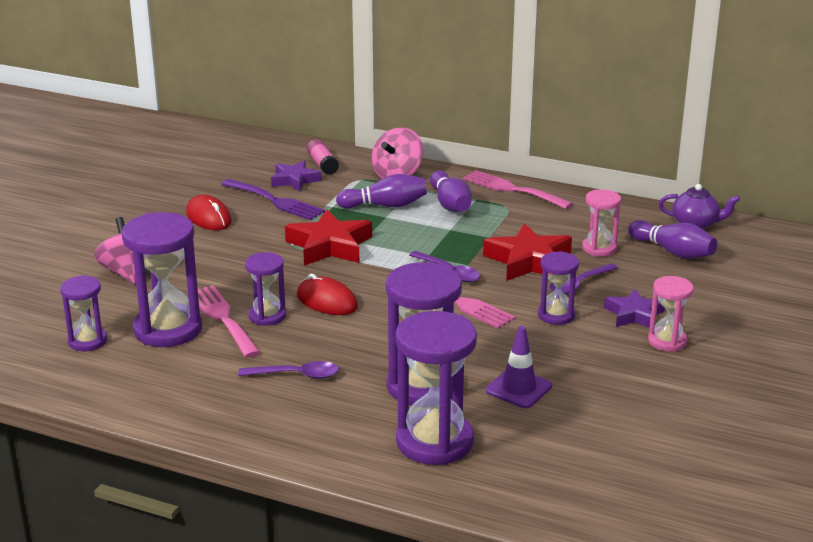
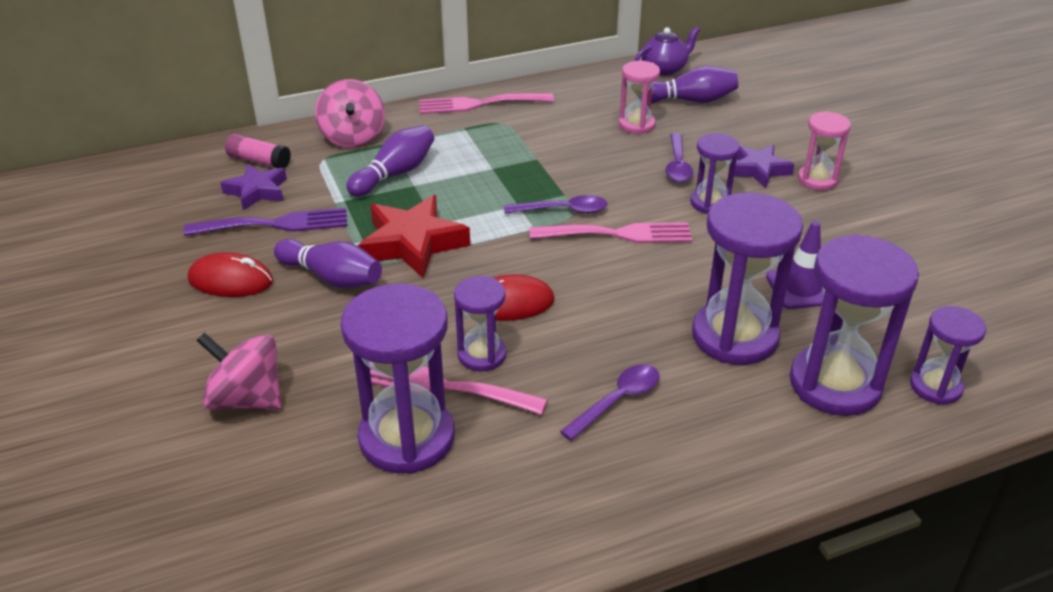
camera: 45 degrees left, 10 degrees up
purple hourglass [60,275,107,351] -> purple hourglass moved to [910,306,986,405]
purple bowling pin [430,171,472,212] -> purple bowling pin moved to [274,239,382,288]
red star [483,223,572,281] -> none

